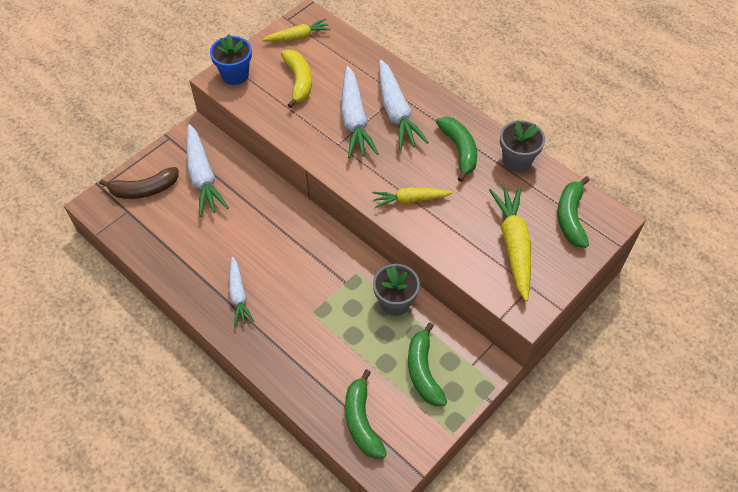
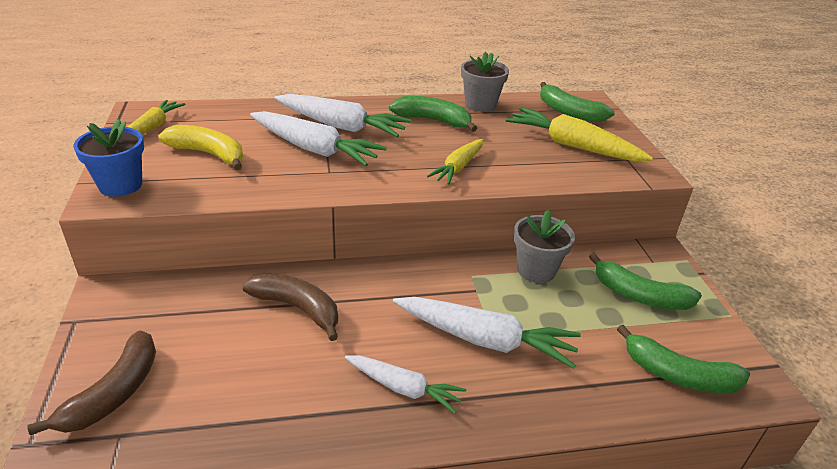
camera: 55 degrees left, 20 degrees down
white carrot [187,124,229,217] -> white carrot moved to [393,297,581,369]
none -> brown banana [242,273,338,341]

